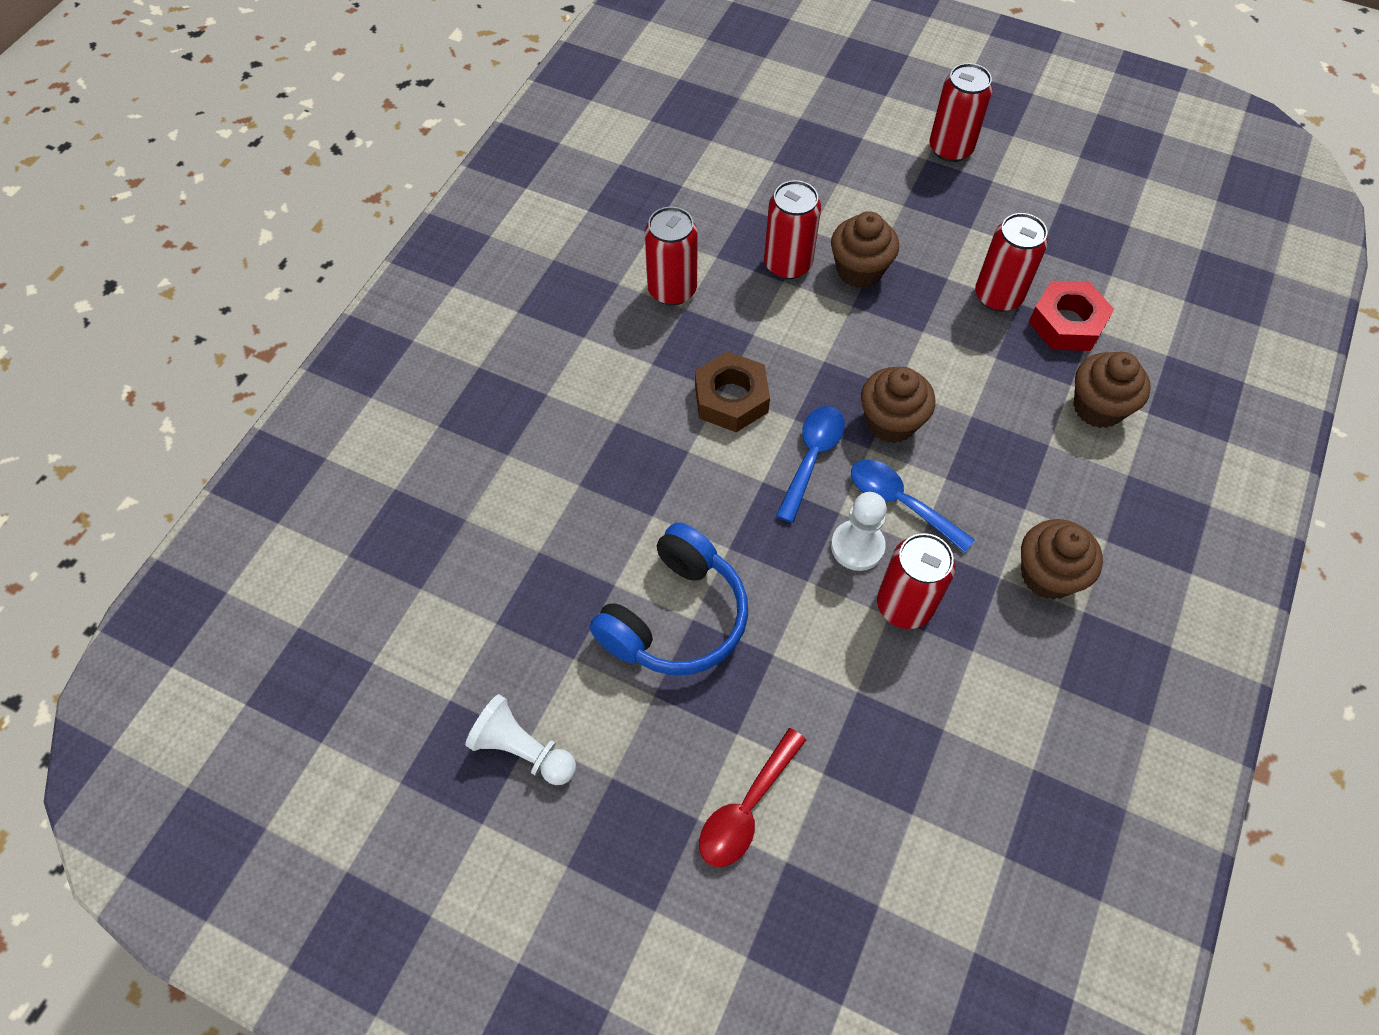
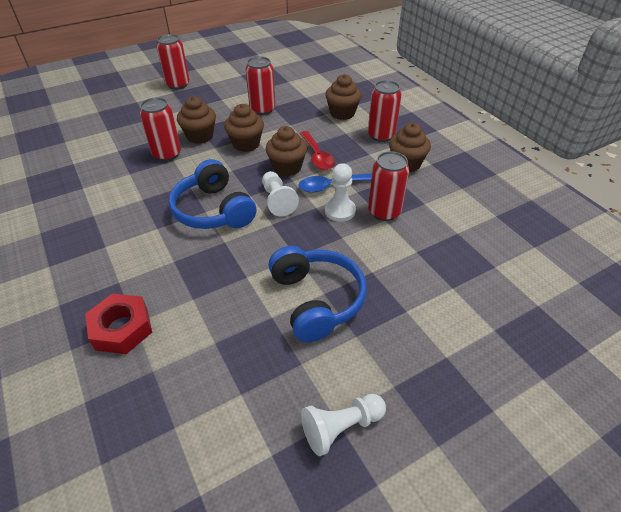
camera: 55 degrees left, 15 degrees down
red can [645,207,698,305] -> red can moved to [368,80,402,142]
brown nut [695,351,770,432] -> blue headphones [169,159,256,229]
red spoon [699,728,806,867] -> red spoon moved to [300,131,335,170]
blue spoon [776,406,845,523] -> white pawn [262,171,299,216]
red nut [1029,281,1114,351] -> red nut moved to [85,293,152,354]
none -> brown cupcake [224,104,264,152]

